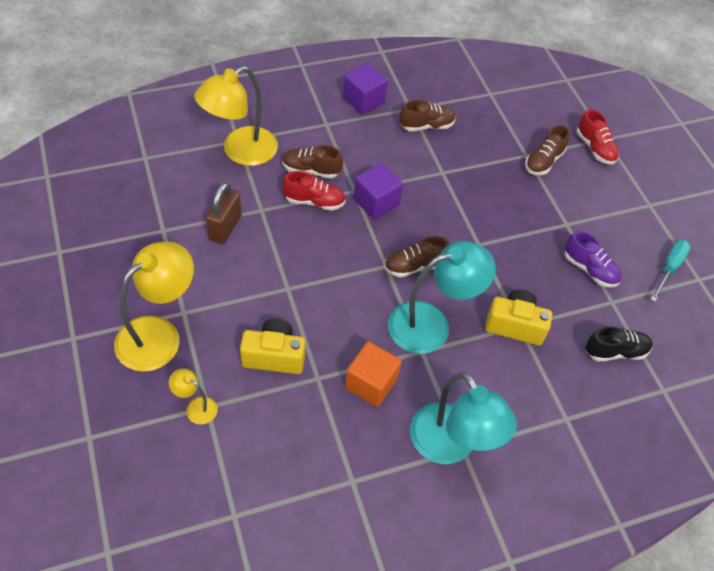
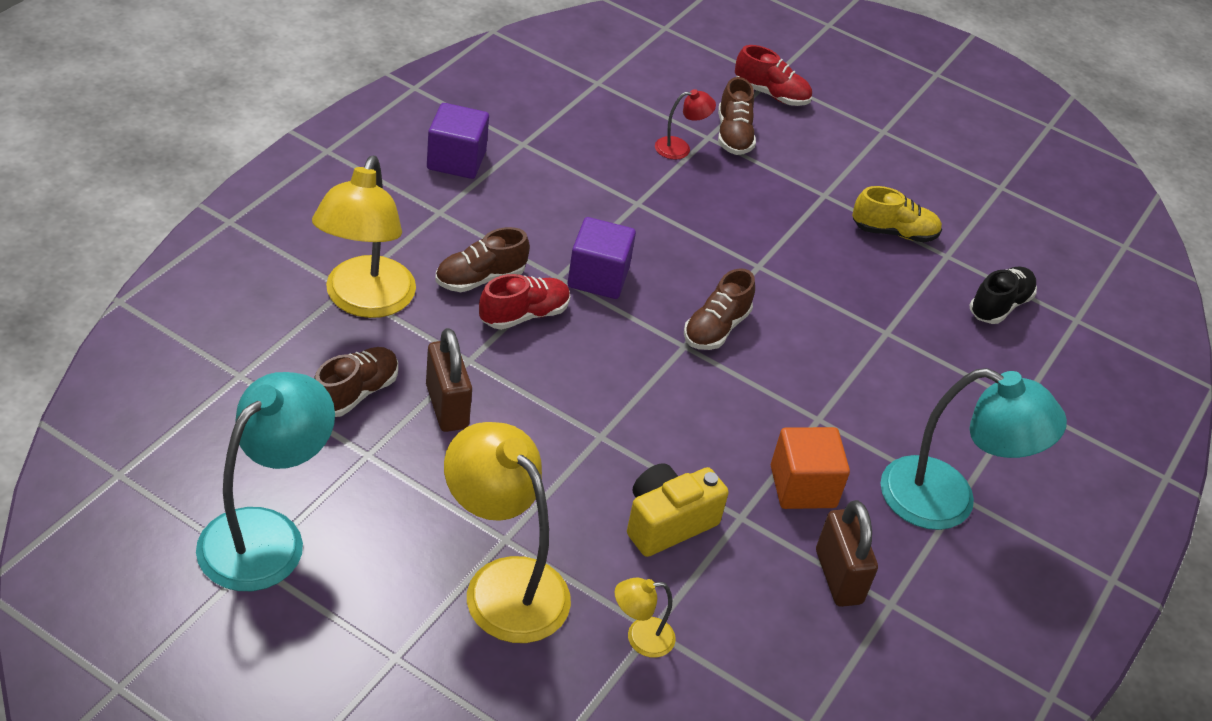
camera: 40 degrees left, 10 degrees down
yellow lamp [114,242,194,372] -> yellow lamp turned 45 degrees counterclockwise [444,422,571,643]
turquoise lamp [388,241,496,354] -> turquoise lamp moved to [196,372,335,591]
brown shoe [399,100,456,131] -> brown shoe moved to [314,347,398,417]
yellow camera [485,290,552,345] -> none
purple shoe [565,231,621,287] -> yellow shoe [852,186,942,242]
turquoise screwdriver [651,240,691,301] -> none
none -> red lamp [655,89,716,159]
none -> brown padlock [816,500,878,607]

